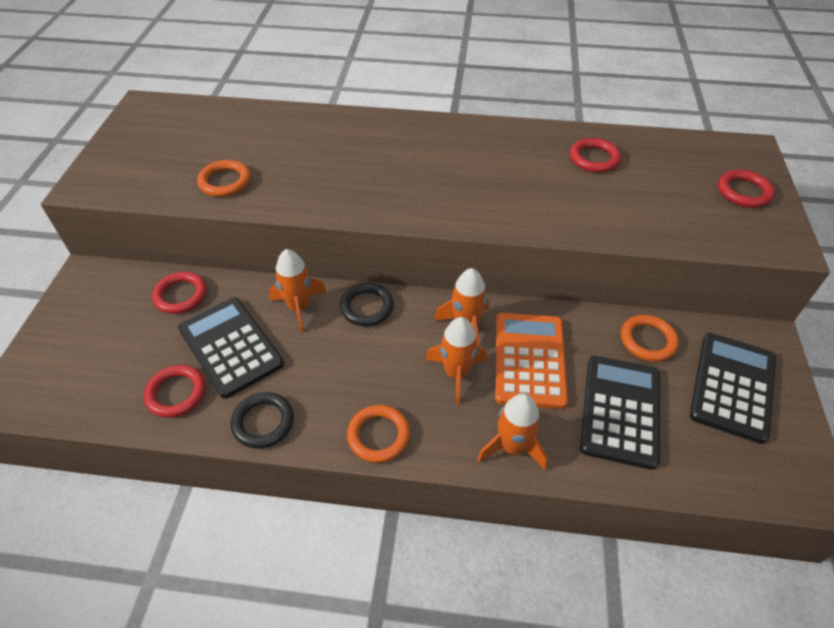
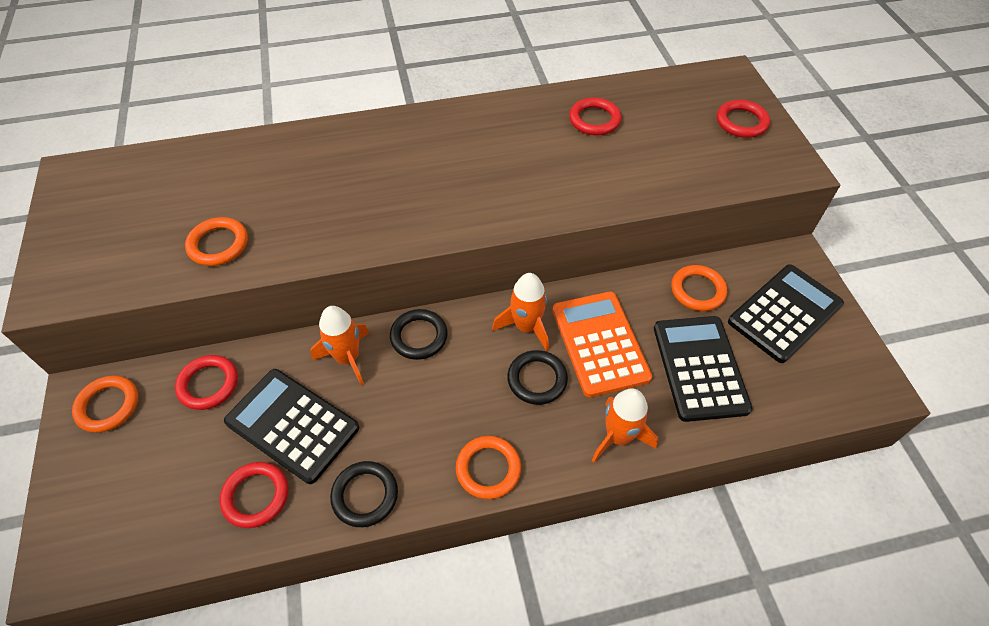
camera: 20 degrees left, 5 degrees up
orange rocket [426,317,487,404] -> black ring [507,350,568,405]
black calculator [690,333,776,444] -> black calculator turned 45 degrees clockwise [728,264,844,363]
none -> orange ring [72,375,138,433]

